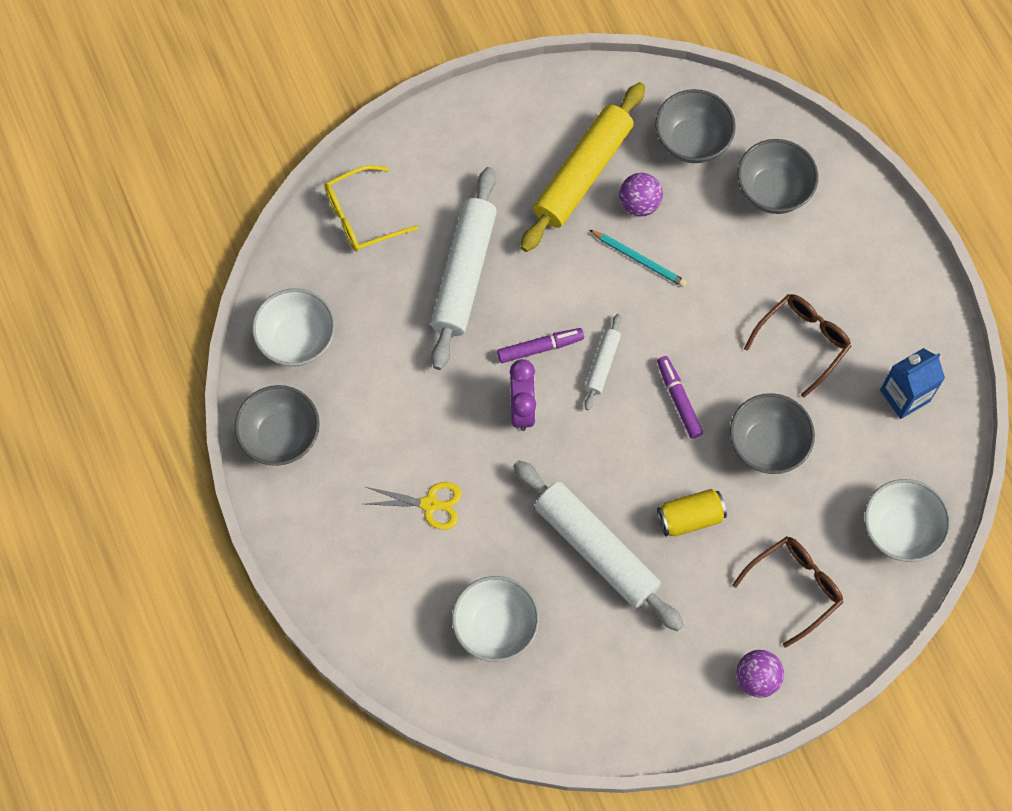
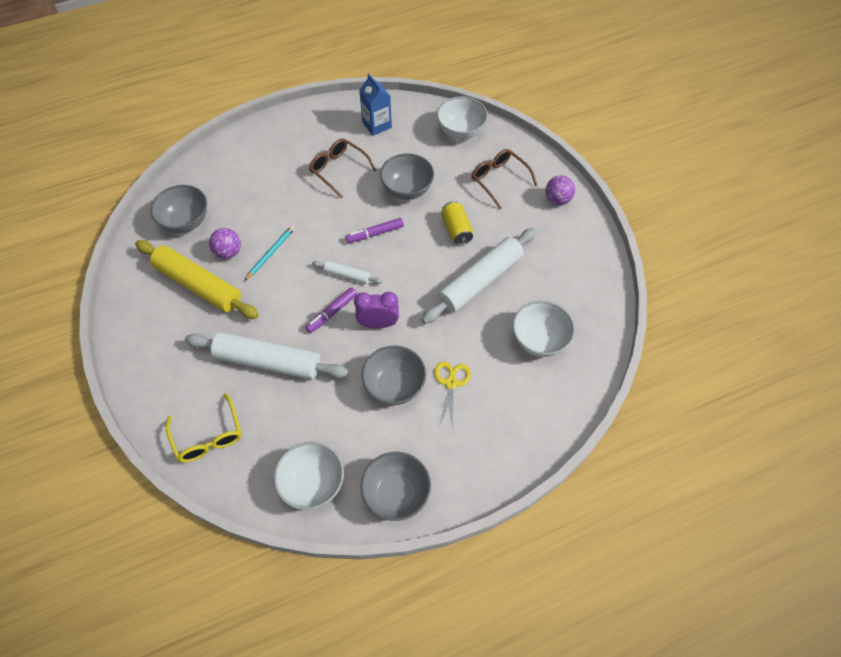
camera: 90 degrees left, 10 degrees down
purple marker [497,328,584,363] -> purple marker turned 120 degrees counterclockwise [305,287,357,333]
grey bowl [737,139,818,214] -> grey bowl moved to [361,345,426,405]

